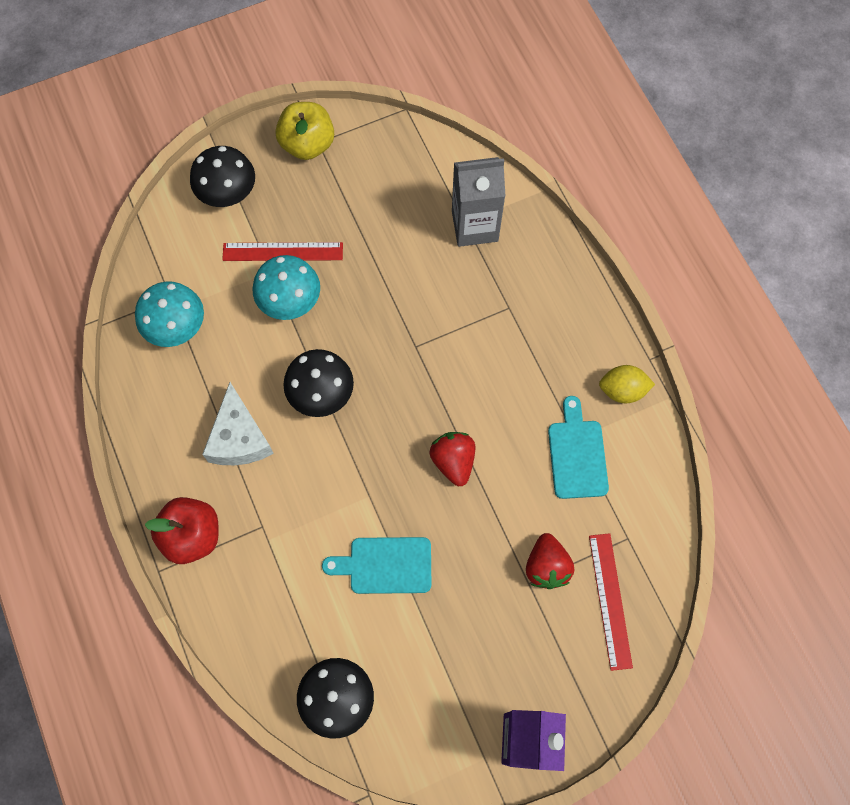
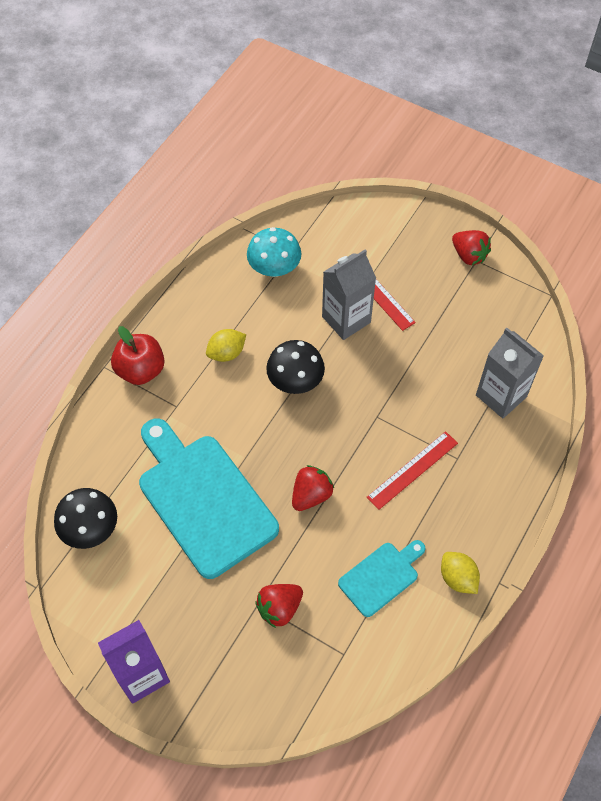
camera: 55 degrees right, 10 degrees down
black mushroom [190,146,255,207] -> none
white cheese [202,382,274,465] -> yellow lemon [206,329,246,362]
turquoise mushroom [253,255,320,320] -> grey carton [322,250,376,340]
yellow apple [276,102,334,160] -> red strawberry [452,230,491,265]
turquoise cutting board [322,537,431,594] -> turquoise cutting board [139,418,279,579], size x1.96
red ruler [589,533,633,671] -> red ruler moved to [367,431,458,510]

